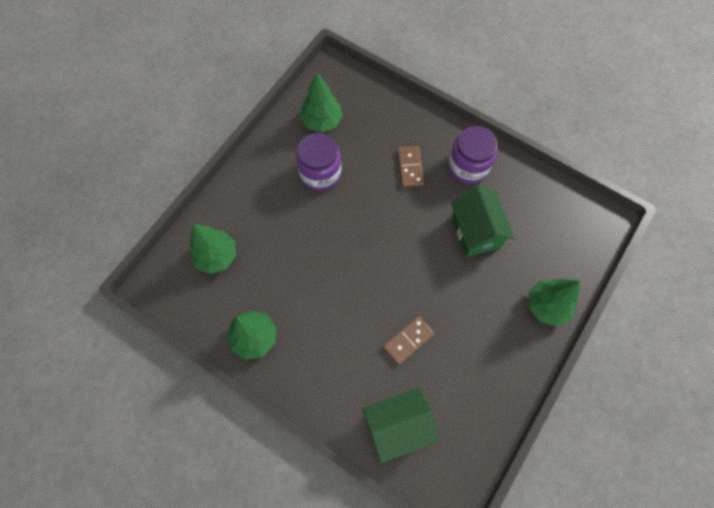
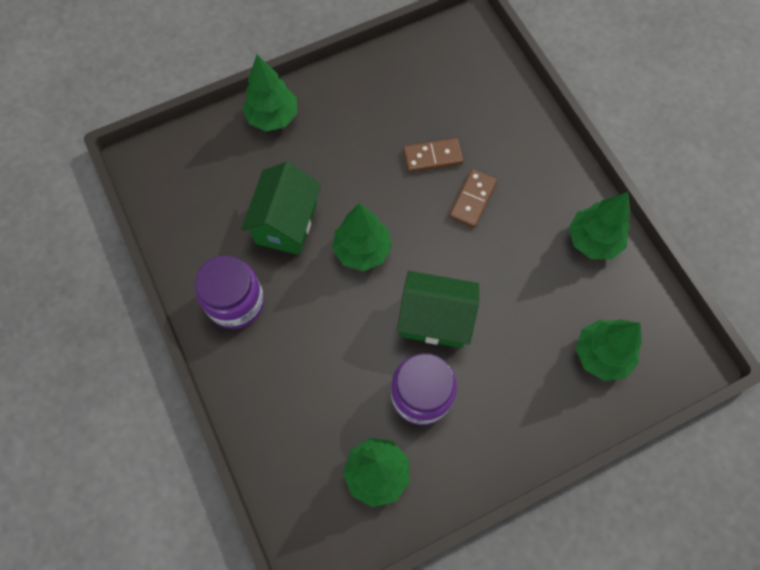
camera: 150 degrees left, 0 degrees up
green house [362,388,439,464] -> green house moved to [397,271,479,348]
brown domino [398,146,424,187] -> brown domino moved to [449,169,497,228]
none -> green tree [332,203,392,271]

